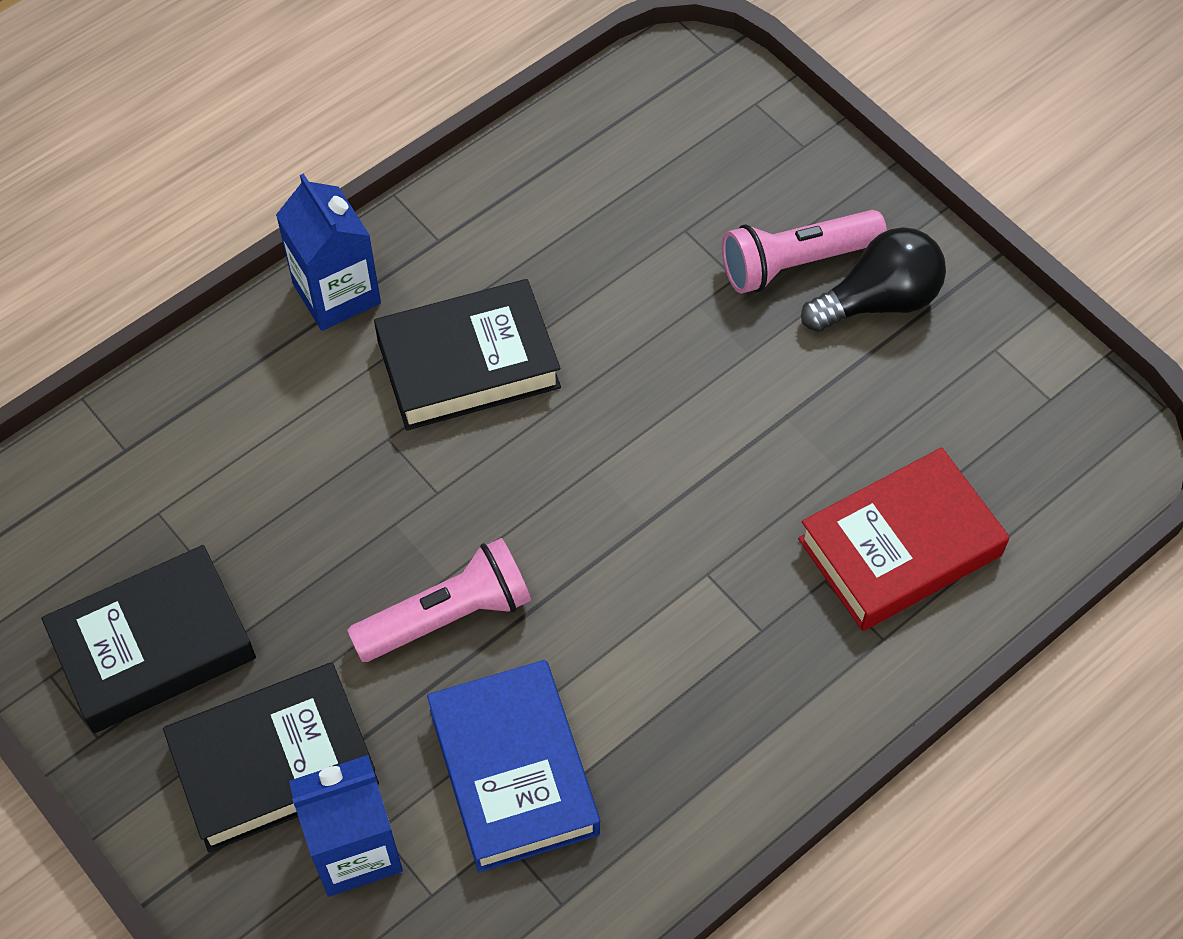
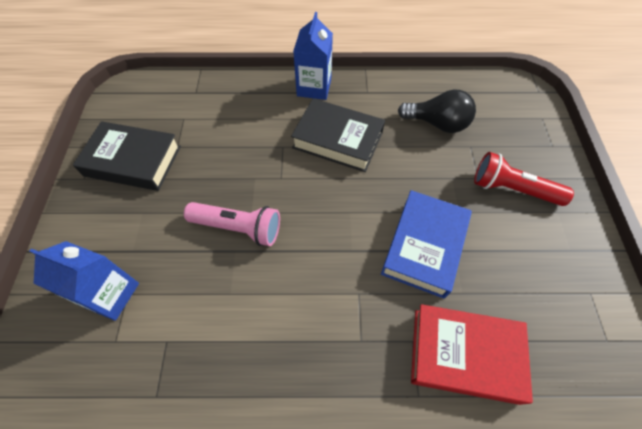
camera: 40 degrees right, 0 degrees up
black book [163,663,379,852] -> none
blue book [427,660,600,873] -> blue book moved to [381,190,472,299]
pink flashlight [722,210,887,294] -> red flashlight [474,152,574,206]
black light bulb [801,227,946,332] -> black light bulb moved to [398,89,476,133]

